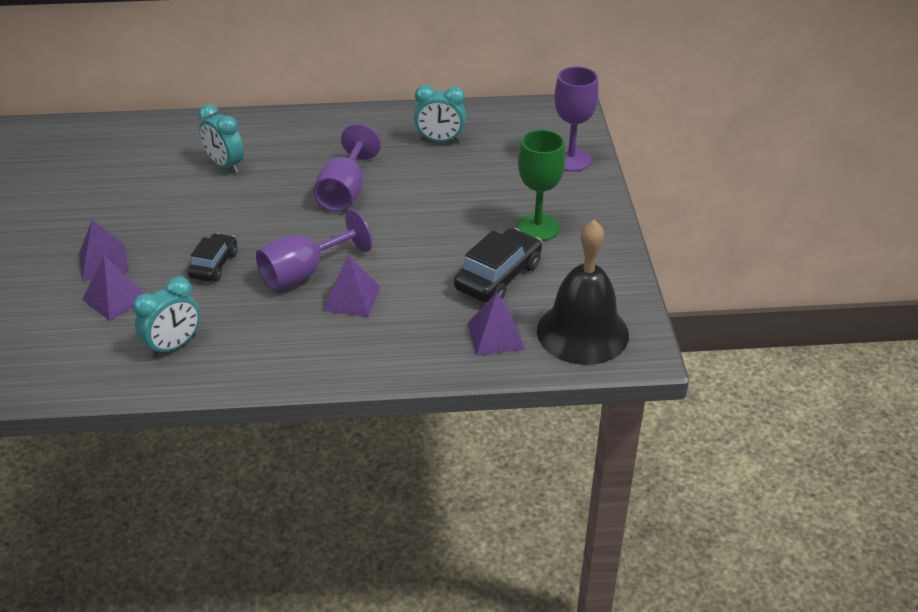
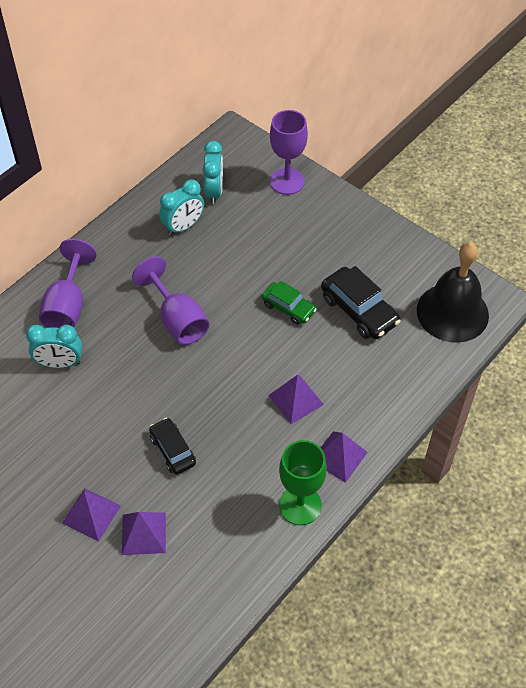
camera: 45 degrees left, 15 degrees up
turquoise clock [133,277,200,358] -> turquoise clock moved to [202,141,223,204]
purple goblet [256,209,372,291] -> purple goblet moved to [39,239,97,328]
black car [454,228,542,302] -> black car turned 150 degrees clockwise [321,266,401,339]
purple pyramid [468,293,525,356] -> purple pyramid moved to [321,431,368,483]
green goblet [516,130,566,241] -> green goblet moved to [279,440,327,525]
none -> green car [262,281,317,325]

